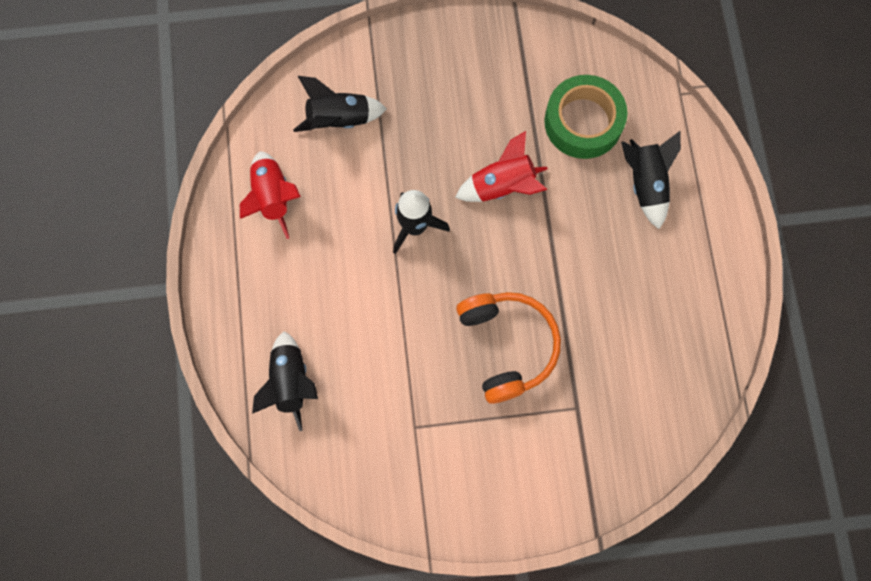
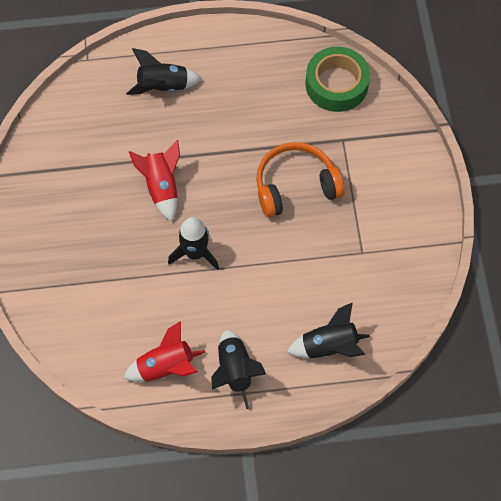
camera: 90 degrees left, 10 degrees down
black rocket [293,76,387,132] -> black rocket moved to [211,330,266,409]
green tape [544,75,627,159] -> green tape moved to [305,47,370,112]

